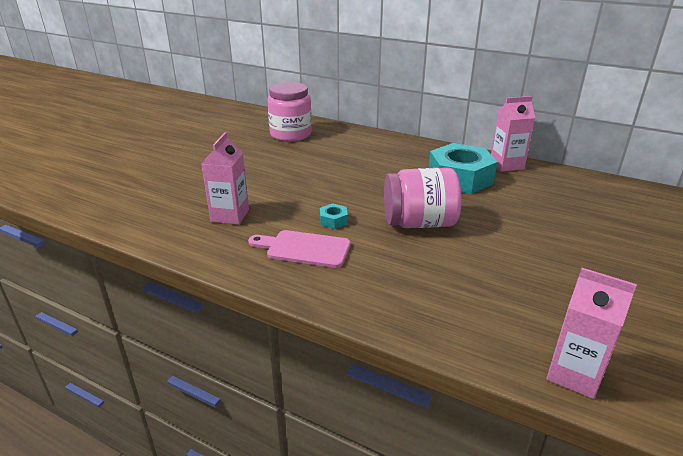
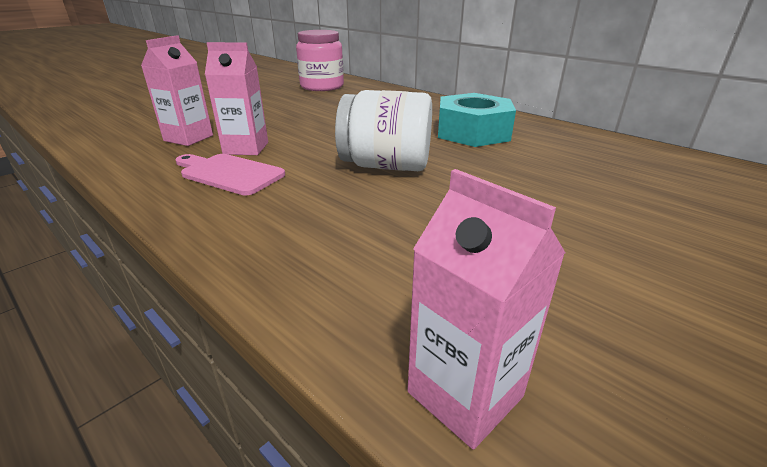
camera: 15 degrees right, 0 degrees up
turquoise nut [320,203,348,229] -> none
pink jar [384,168,461,228] -> white jar [335,90,432,171]
pink carton [491,96,535,172] -> pink carton moved to [205,42,268,155]

